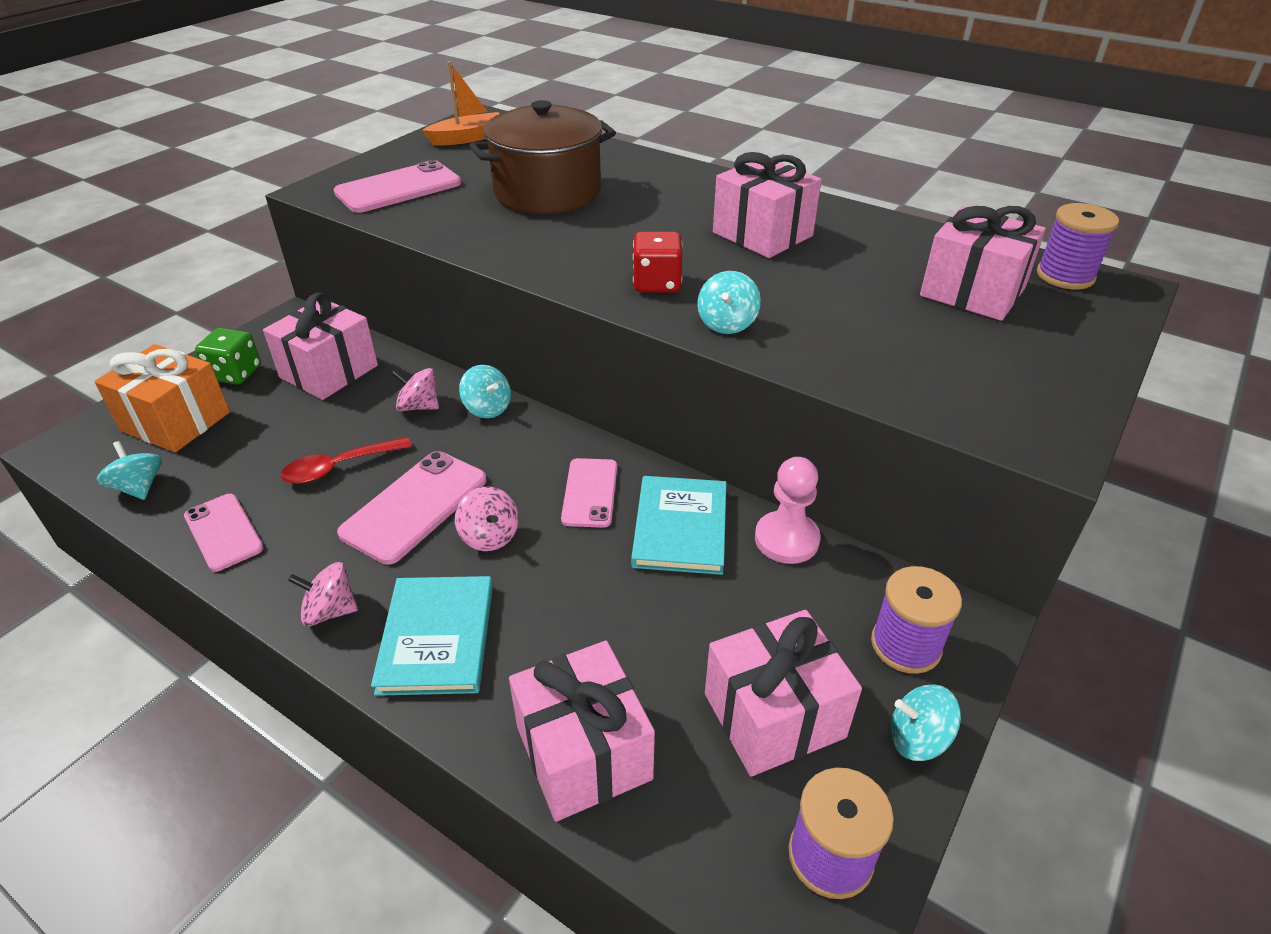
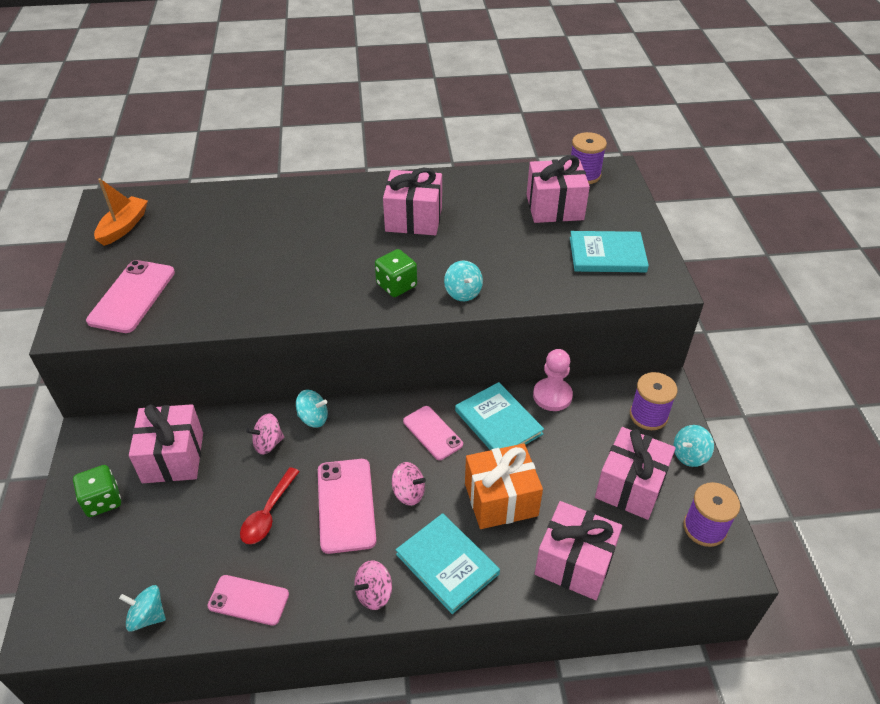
camera: 40 degrees left, 5 degrees up
orange gift [94,344,230,452] -> orange gift moved to [465,443,543,529]
brown pot [469,100,616,214] -> none
red dice [633,231,683,293] -> green dice [375,249,417,297]
none -> turquoise book [570,231,649,272]

